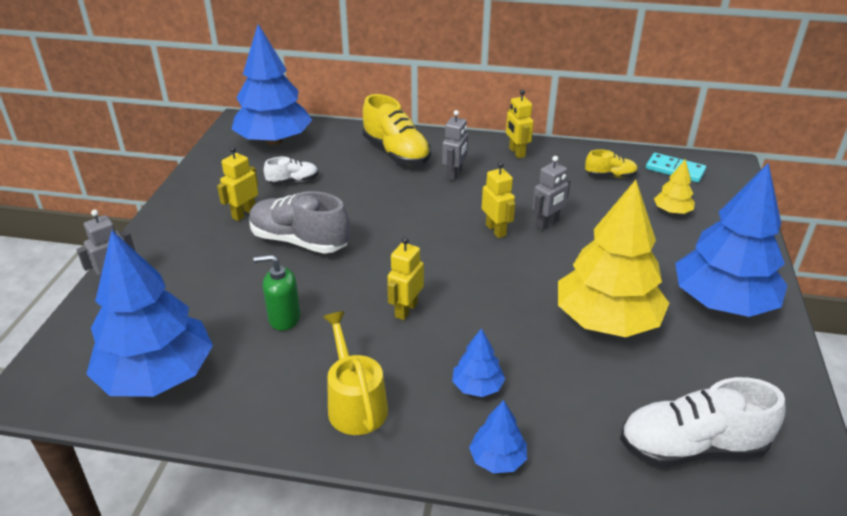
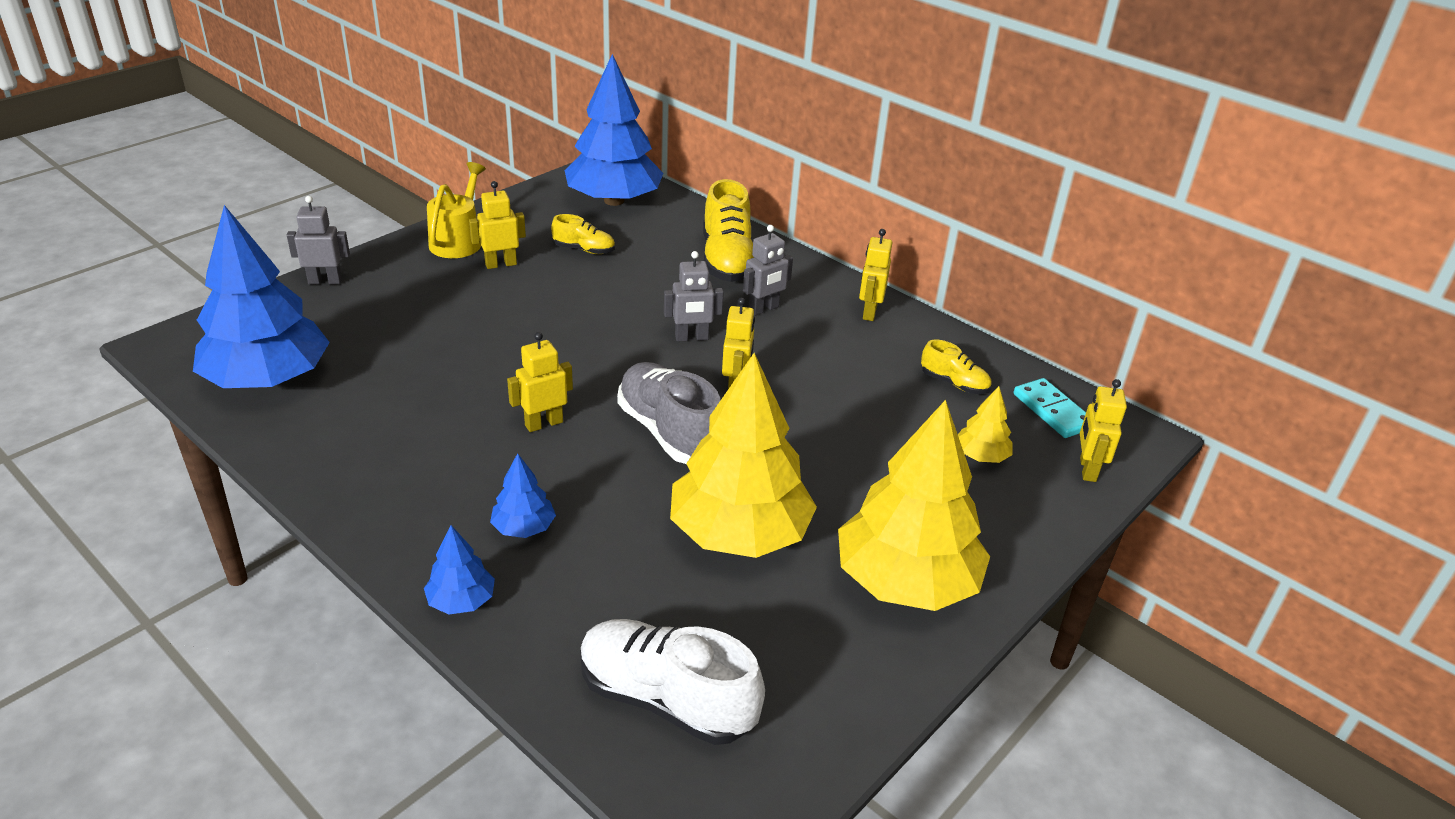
camera: 30 degrees right, 0 degrees up
grey shoe [249,191,350,254] -> grey shoe moved to [617,362,721,464]
green soap dispenser [254,255,300,331] -> none
white shoe [264,157,318,185] -> yellow shoe [551,214,615,254]
yellow watering can [323,311,388,435] -> yellow watering can moved to [427,162,486,258]
grey robot [533,156,571,230] -> grey robot moved to [664,251,724,342]
blue tree [675,163,788,317] -> yellow tree [838,400,990,611]
none -> yellow robot [1080,379,1127,482]

